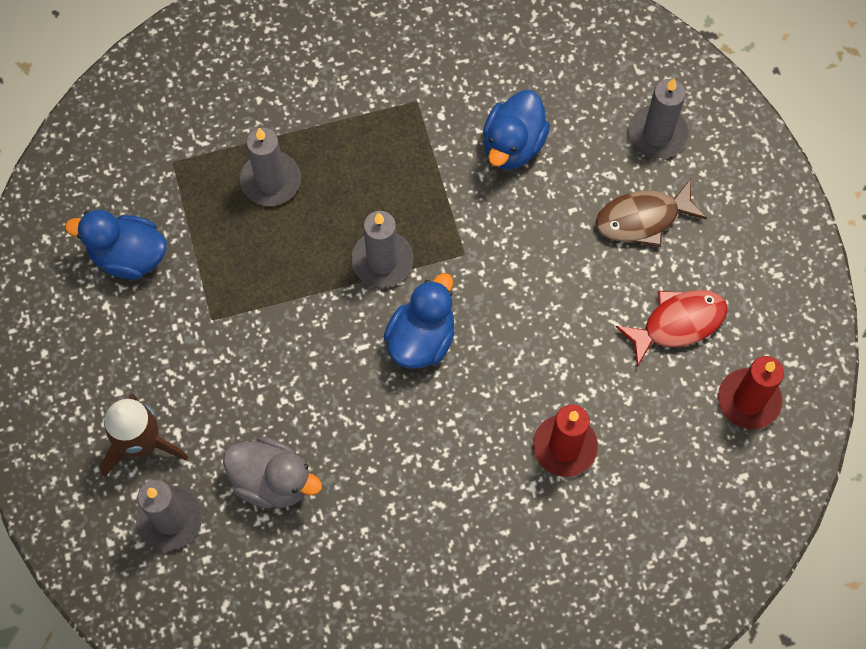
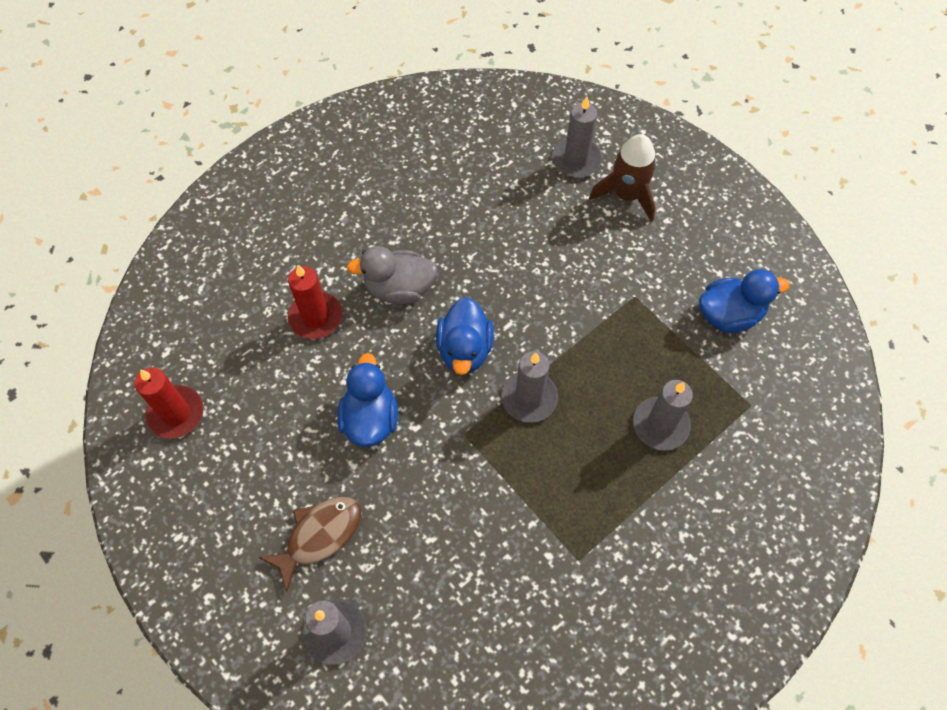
camera: 155 degrees right, 5 degrees down
grey duck [223,437,322,508] -> grey duck moved to [347,246,437,304]
blue duck [483,90,550,169] -> blue duck moved to [337,353,398,447]
red fish [615,290,728,367] -> none

